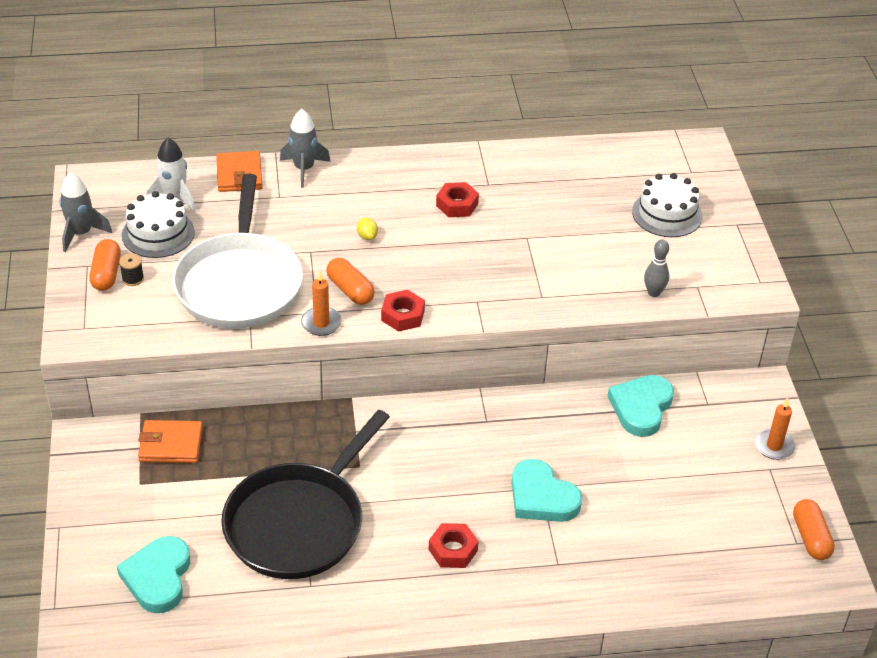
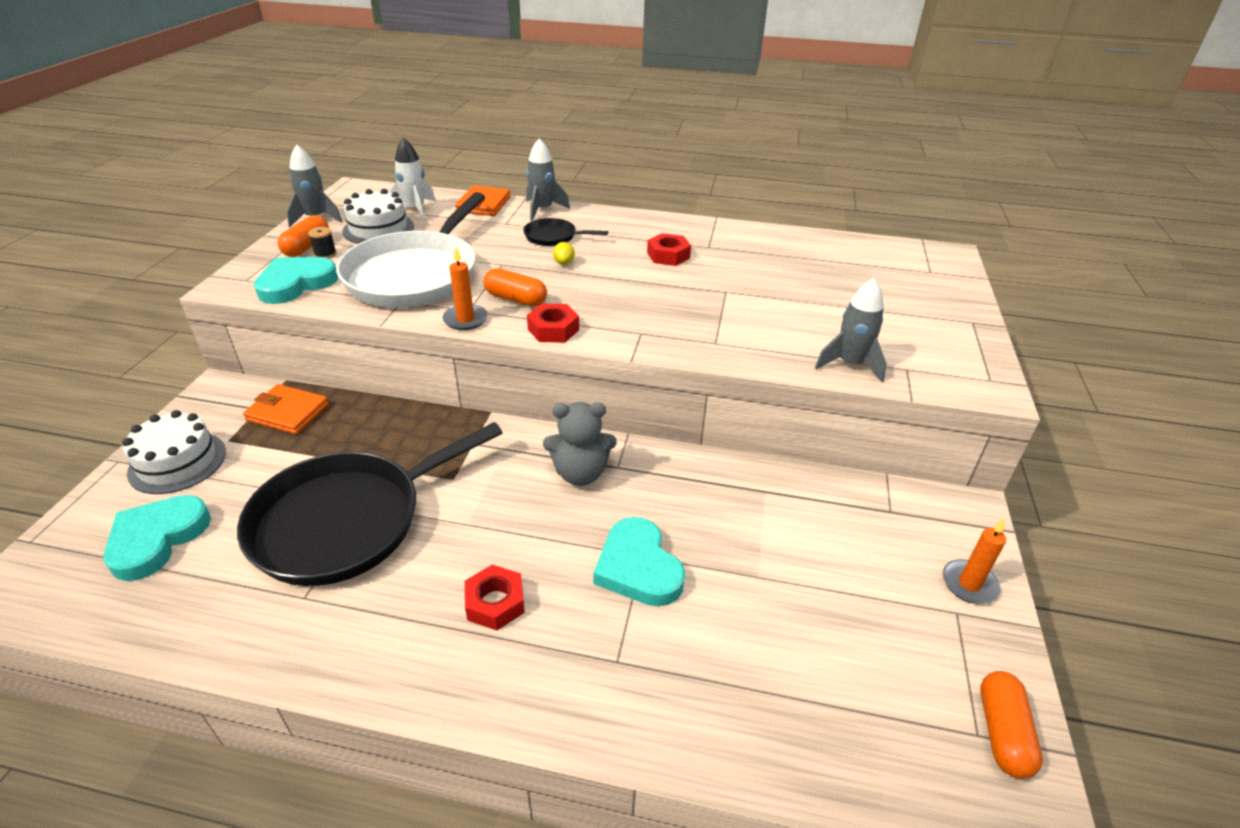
camera: 20 degrees right, 5 degrees down
orange capsule [326,258,375,305] -> orange capsule turned 45 degrees counterclockwise [483,268,547,307]
turquoise heart [608,375,674,437] -> turquoise heart moved to [254,257,338,304]
white cake [632,173,702,237] -> white cake moved to [122,410,226,494]
grey bowling pin [644,239,669,297] -> grey rocket [815,278,887,382]
none -> black pan [523,218,608,246]
none -> grey teddy bear [543,402,617,486]

